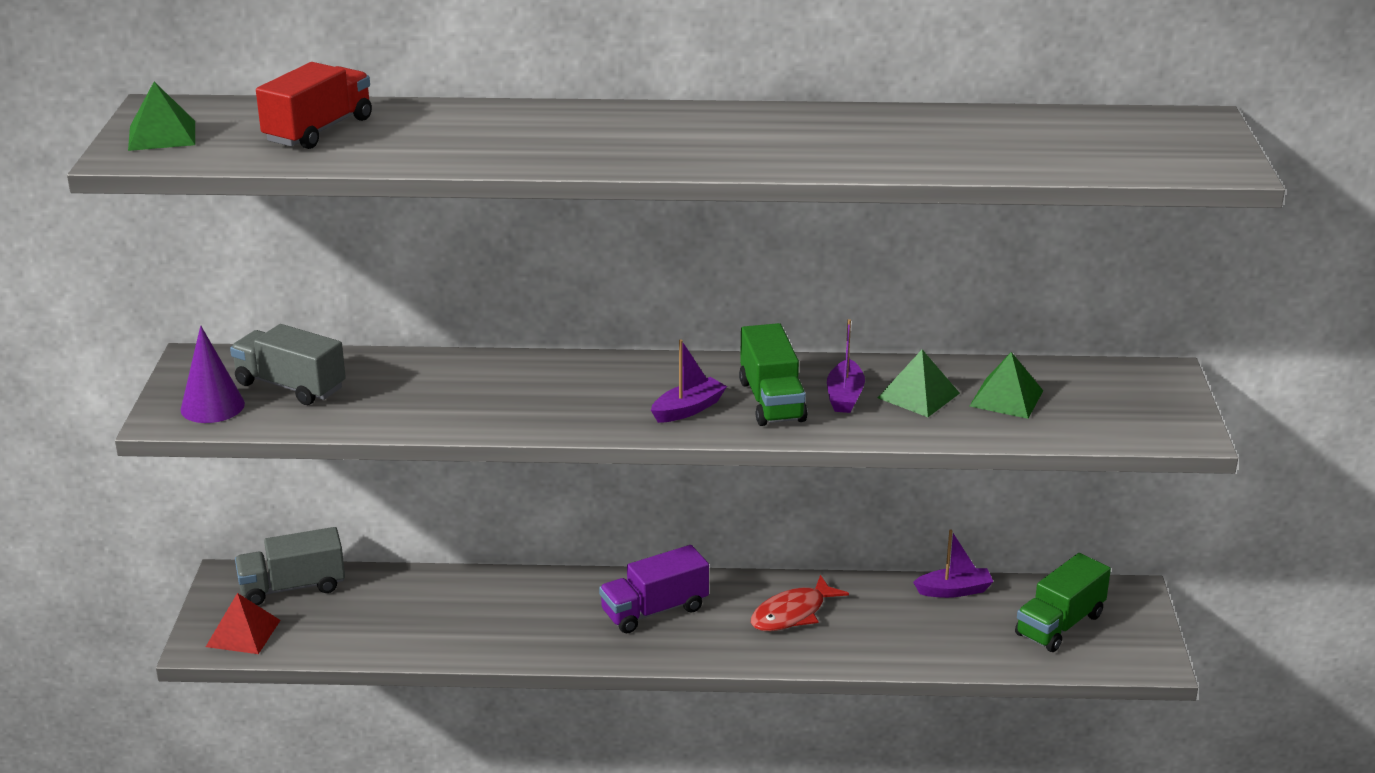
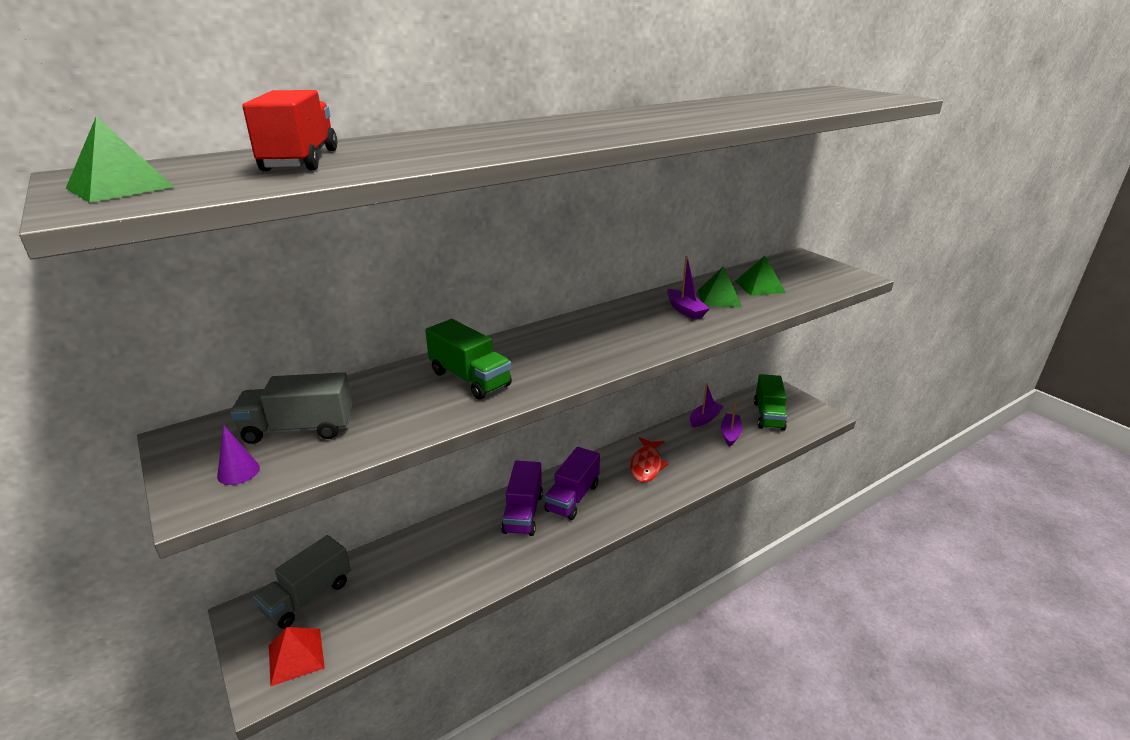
camera: 35 degrees left, 0 degrees up
purple cone [181,326,245,423] -> purple cone [217,425,260,485], size x0.62
purple boat [651,340,727,423] -> purple boat moved to [721,399,743,447]
green truck [739,323,808,426] -> green truck moved to [425,319,512,399]
none -> purple truck [501,461,543,536]

